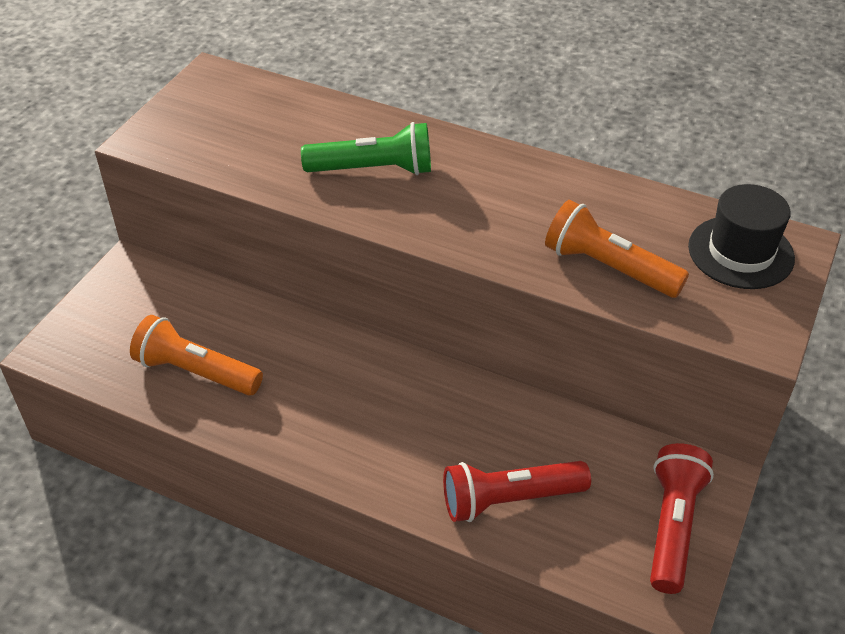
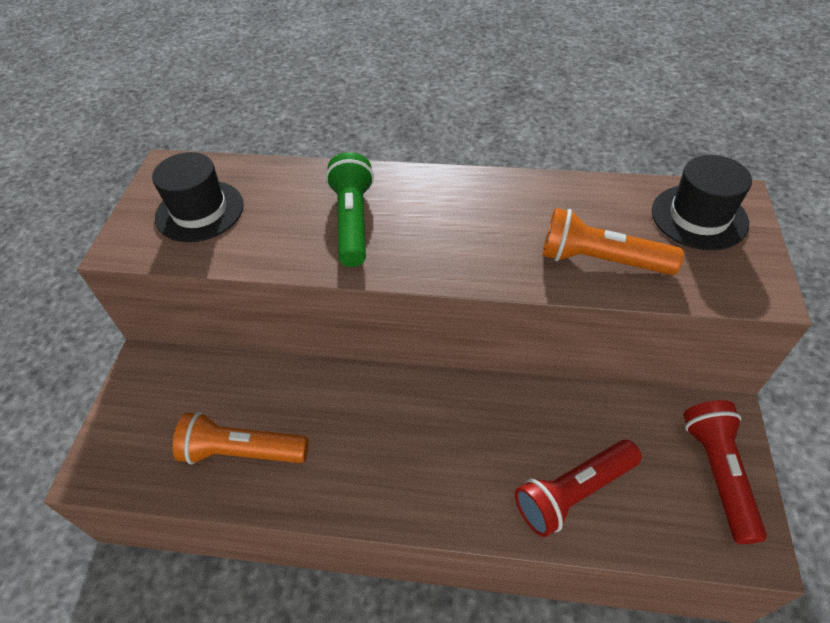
camera: 15 degrees left, 5 degrees up
green flashlight [301,122,431,175] -> green flashlight turned 75 degrees counterclockwise [326,152,374,267]
none -> black hat [152,152,244,242]

